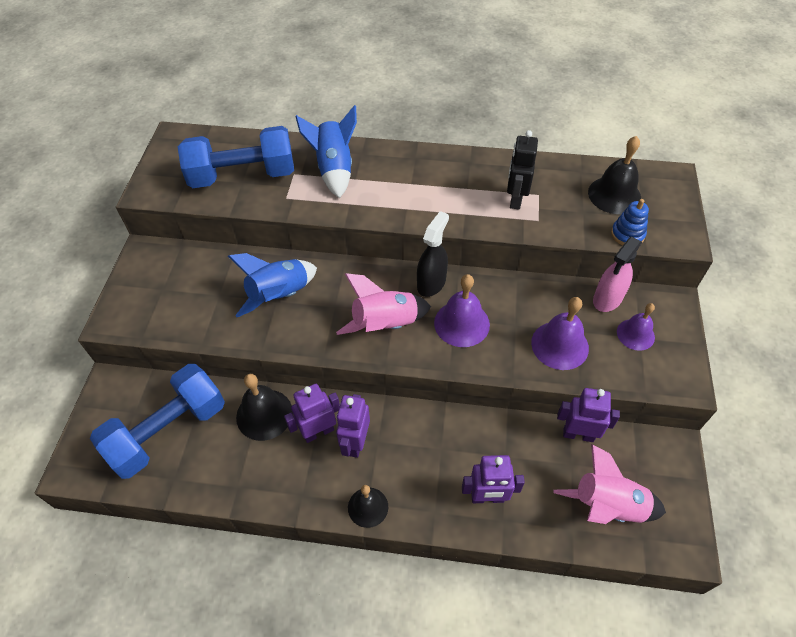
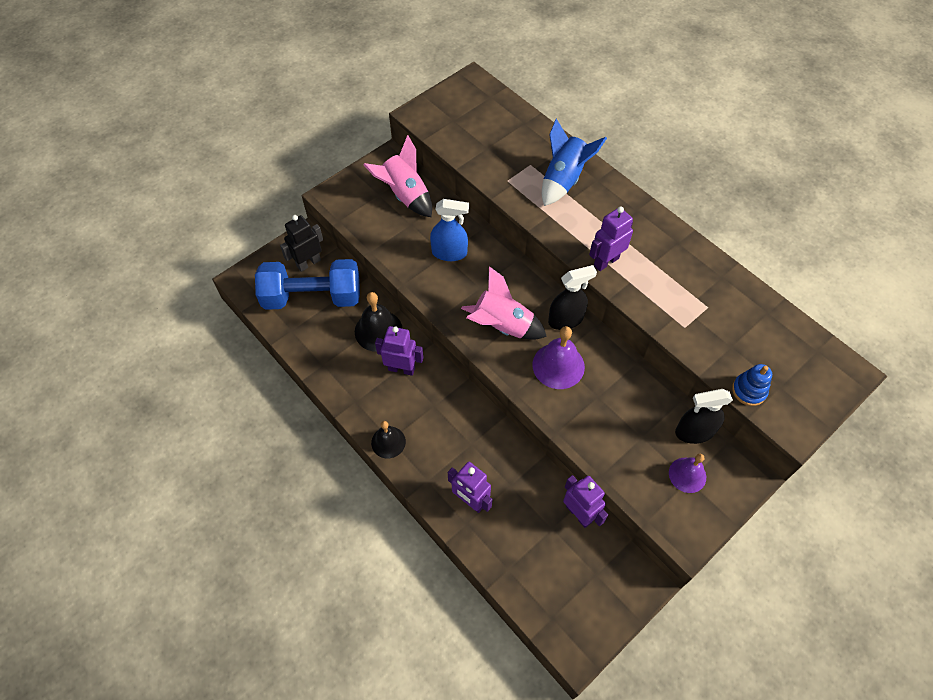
camera: 40 degrees right, 5 degrees up
blue dumbbell [178,126,294,188] -> none
blue rocket [228,253,317,317] -> blue spray bottle [430,199,469,261]
purple robot [336,394,370,458] -> purple robot moved to [589,206,633,271]
black robot [507,130,538,210] -> black robot moved to [280,215,323,272]
purple bell [531,297,589,370] -> none
pink rocket [553,444,666,524] -> pink rocket moved to [363,135,432,217]
black bell [588,136,641,214] -> none
pink spray bottle [593,237,642,312] -> black spray bottle [675,389,733,444]

